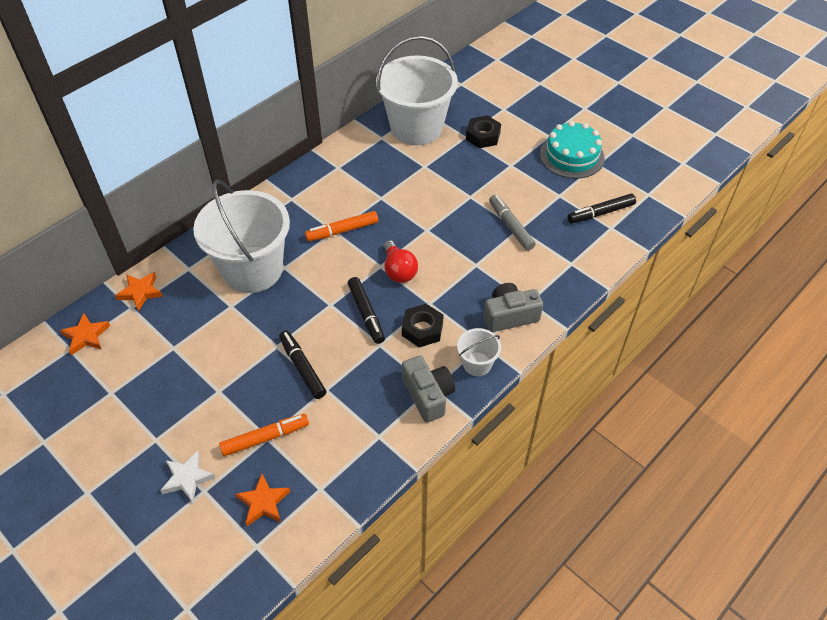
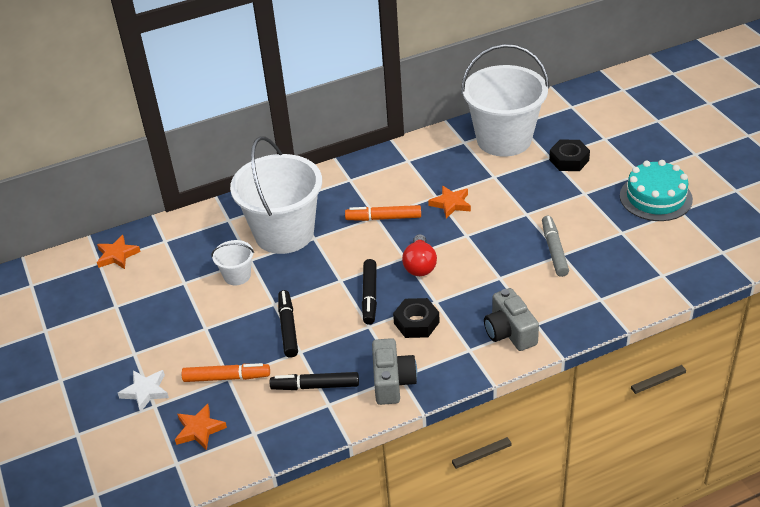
camera: 25 degrees right, 10 degrees down
orange star [115,272,163,311] -> orange star moved to [428,185,471,218]
white bucket [457,328,501,376] -> white bucket moved to [211,240,254,285]
grey camera [483,283,543,332] -> grey camera turned 120 degrees counterclockwise [484,288,539,351]
black marker [568,194,636,224] -> black marker moved to [270,372,359,390]

